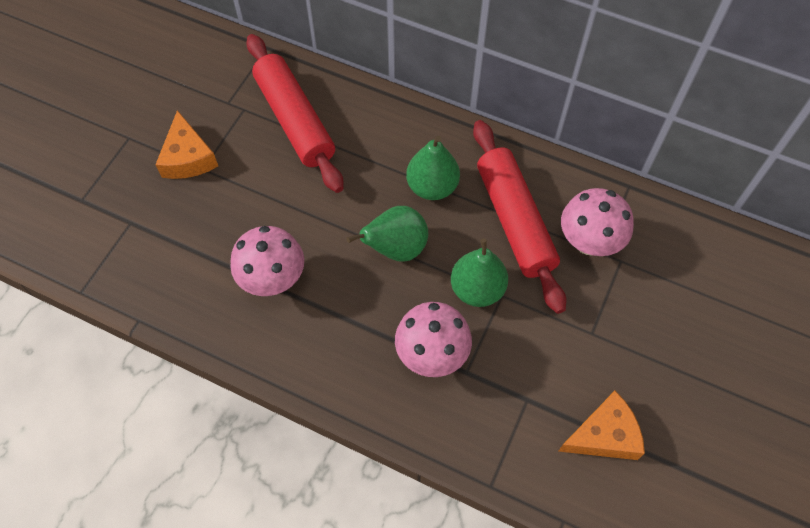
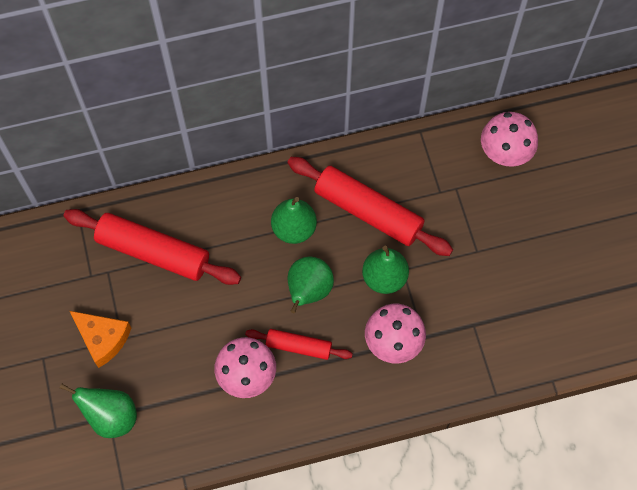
camera: 40 degrees left, 5 degrees up
orange cheese [559,391,645,460] -> none
pink mushroom [561,188,634,256] -> pink mushroom moved to [481,112,538,167]
none -> green pear [60,384,137,438]
none -> red rolling pin [245,329,353,360]

